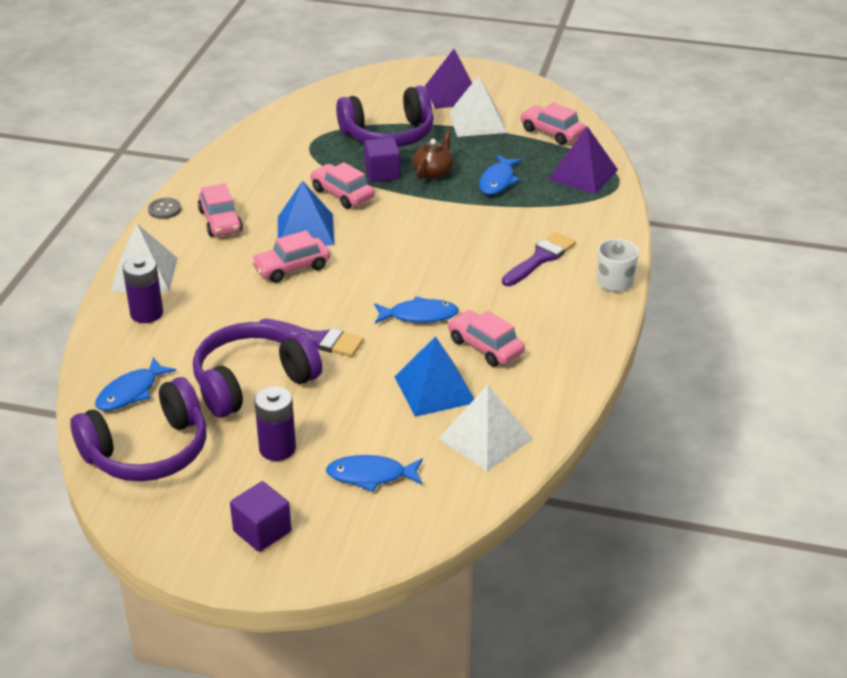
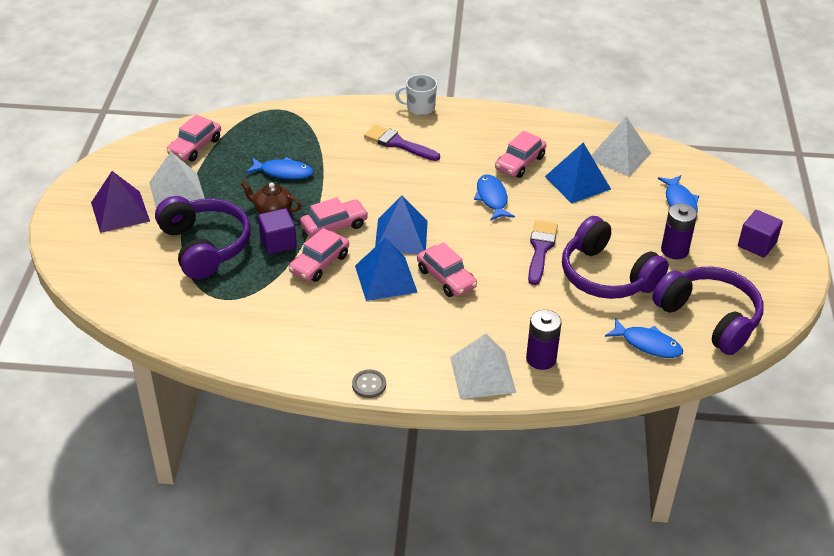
camera: 100 degrees left, 5 degrees up
pink car [198,184,243,237] -> pink car moved to [300,197,368,237]
purple pyramid [548,126,618,194] -> none
none -> blue pyramid [375,195,428,254]

